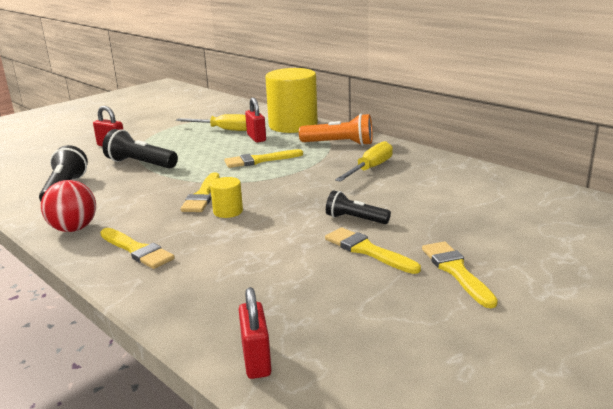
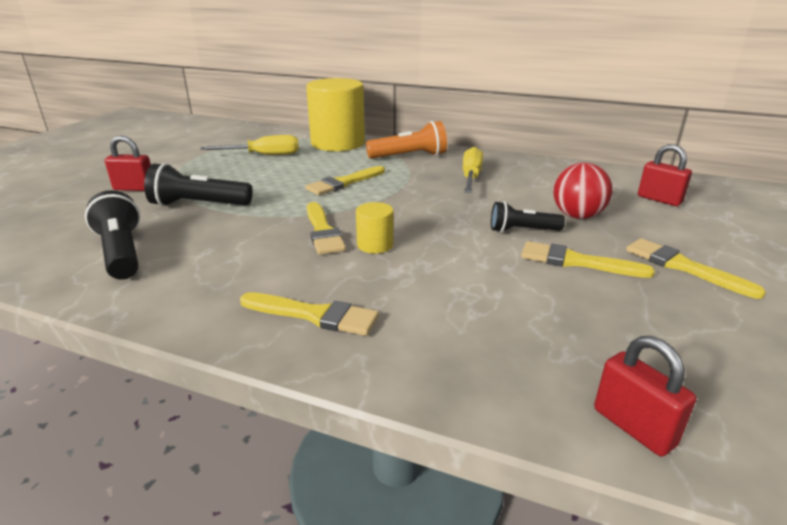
camera: 25 degrees left, 5 degrees up
red ball [41,180,96,232] -> red ball moved to [553,163,613,219]
red padlock [245,98,266,142] -> red padlock moved to [638,144,692,206]

